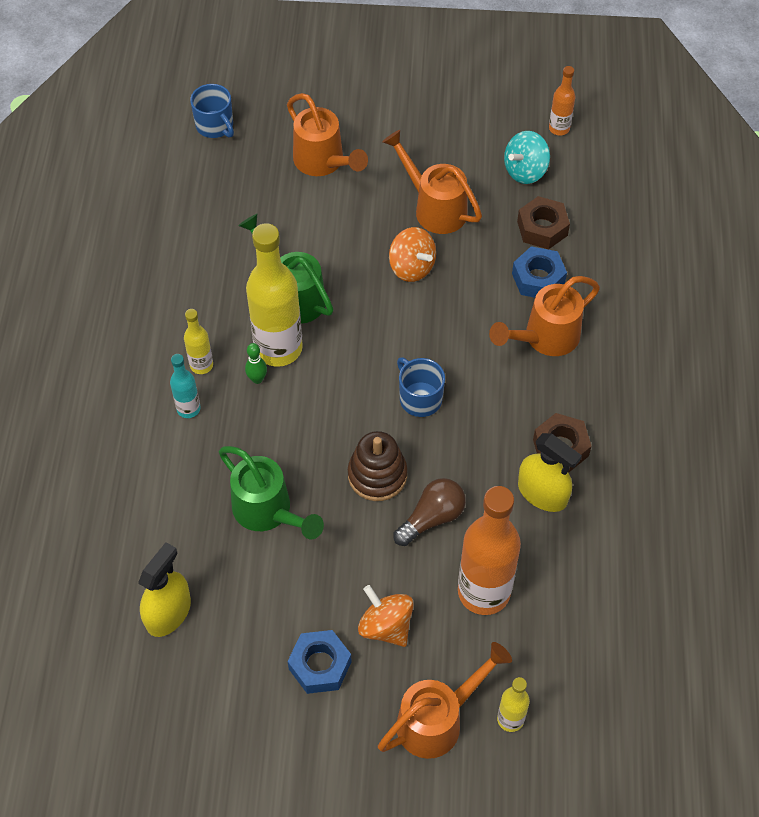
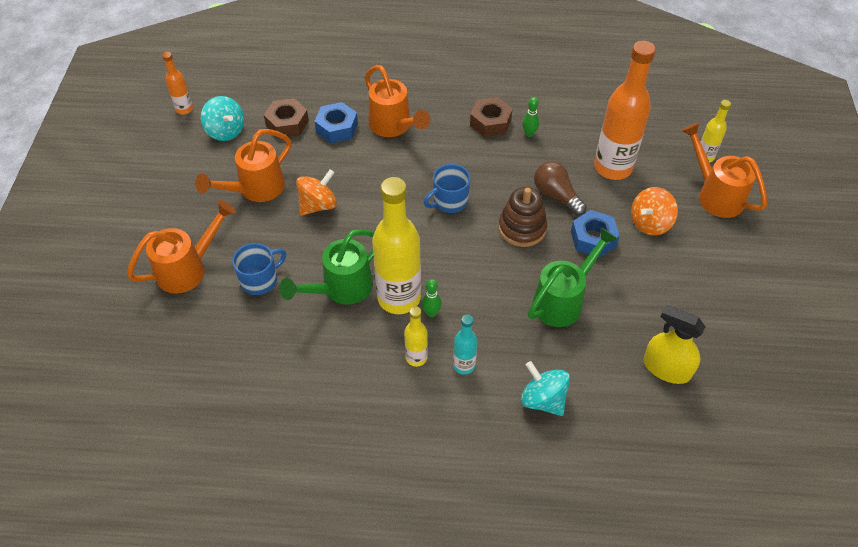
camera: 90 degrees left, 5 degrees down
blue mug [190,84,234,138] -> blue mug moved to [232,243,286,295]
blue nut [288,630,351,694] -> blue nut moved to [571,210,620,258]
yellow spray bottle [518,433,582,512] -> green bowling pin [522,97,539,137]
none -> turquoise spinning top [521,361,570,416]

